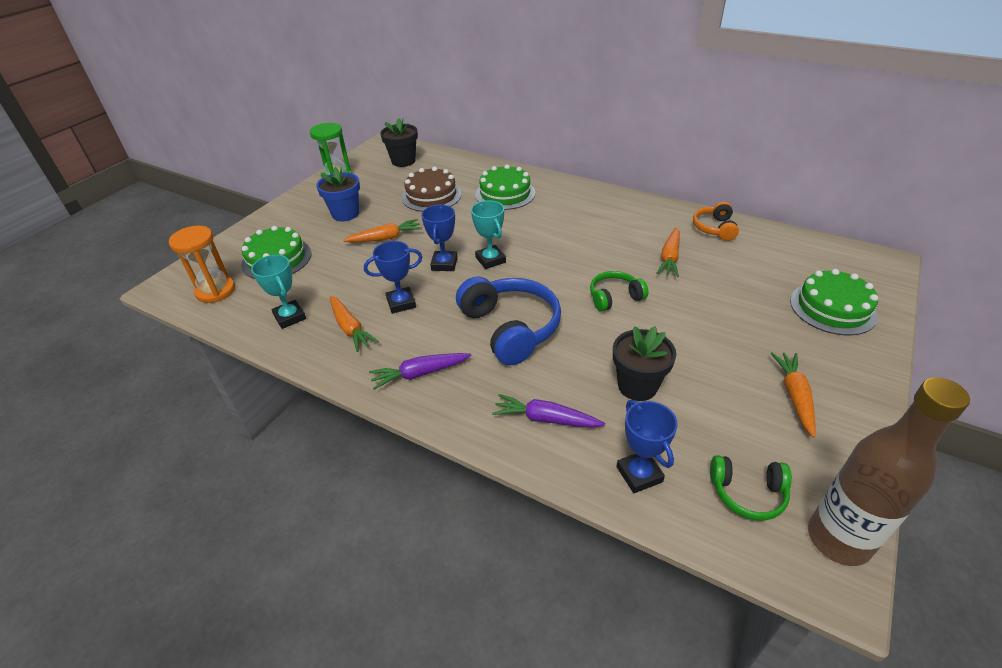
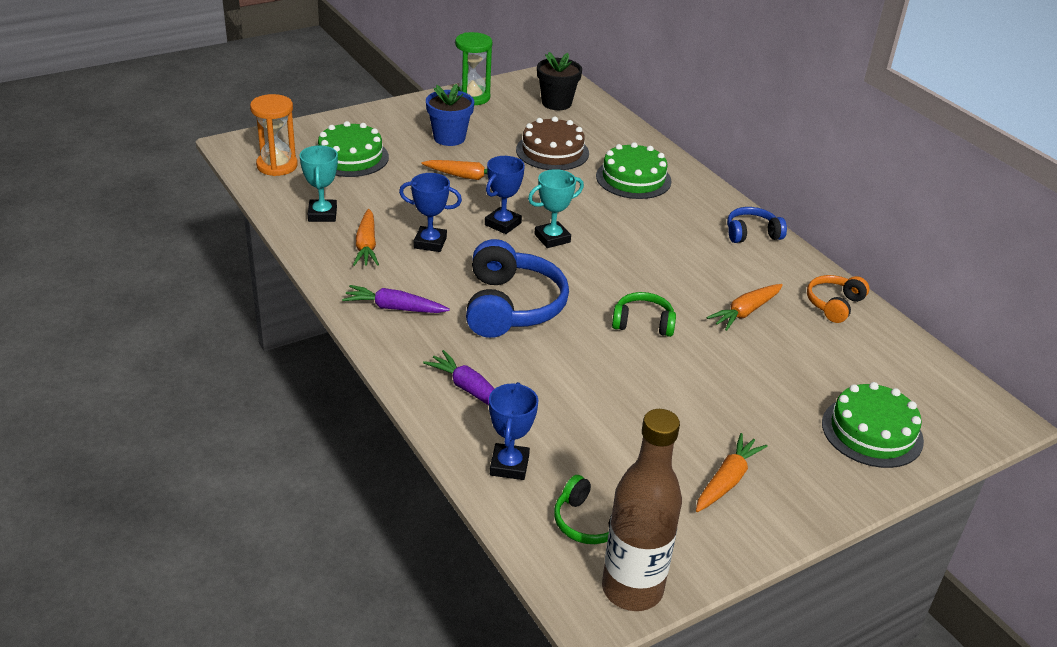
camera: 25 degrees right, 5 degrees down
turquoise trophy [471,200,506,269] -> turquoise trophy turned 60 degrees clockwise [528,169,584,248]
black flower pot [613,326,676,401] -> none
none -> blue headphones [727,207,787,243]

